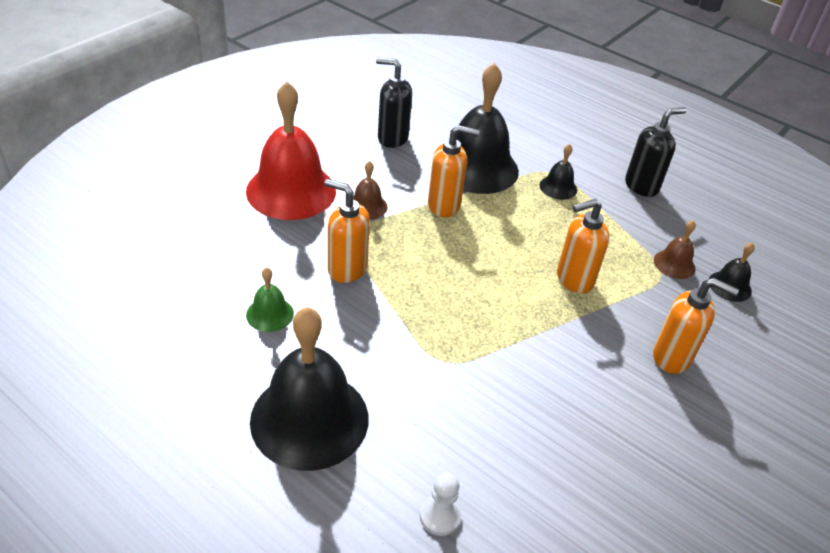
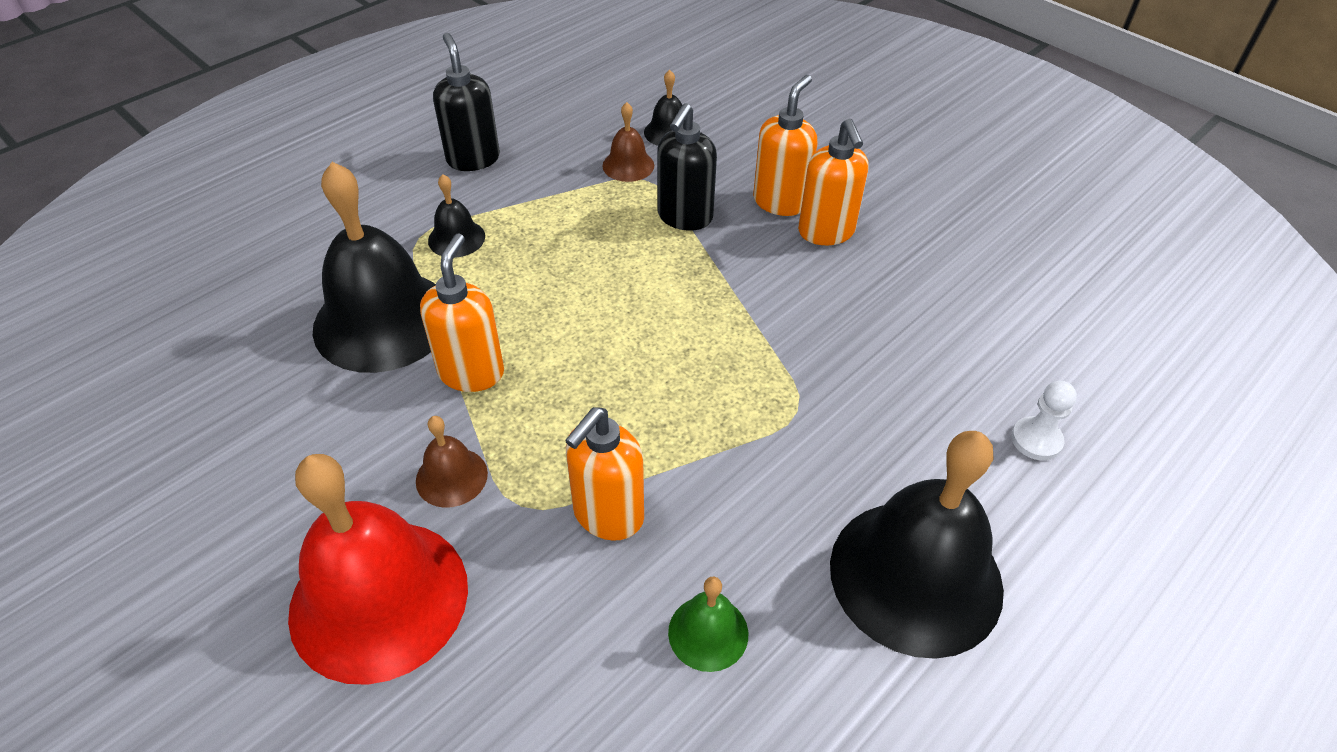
camera: 80 degrees left, 5 degrees up
black soap dispenser [376,57,412,148] -> black soap dispenser moved to [657,103,717,231]
orange soap dispenser [557,199,610,294] -> orange soap dispenser moved to [798,119,869,245]

